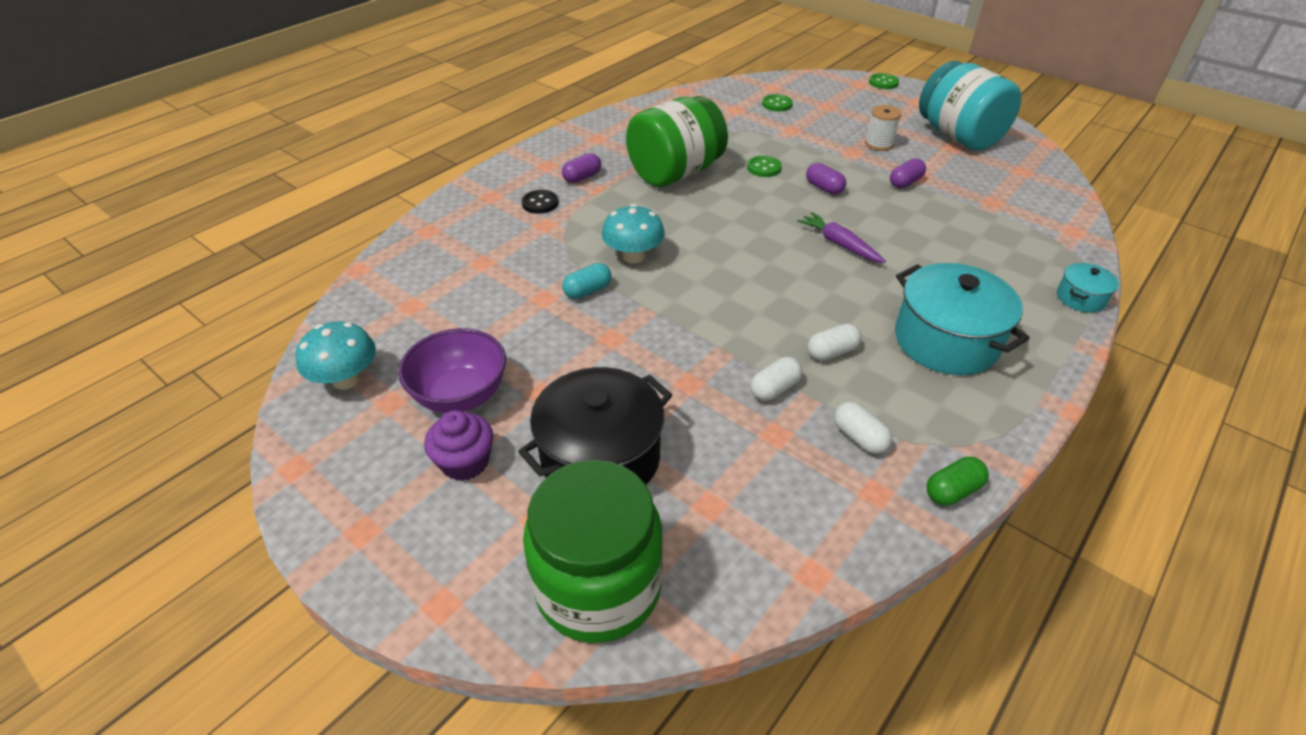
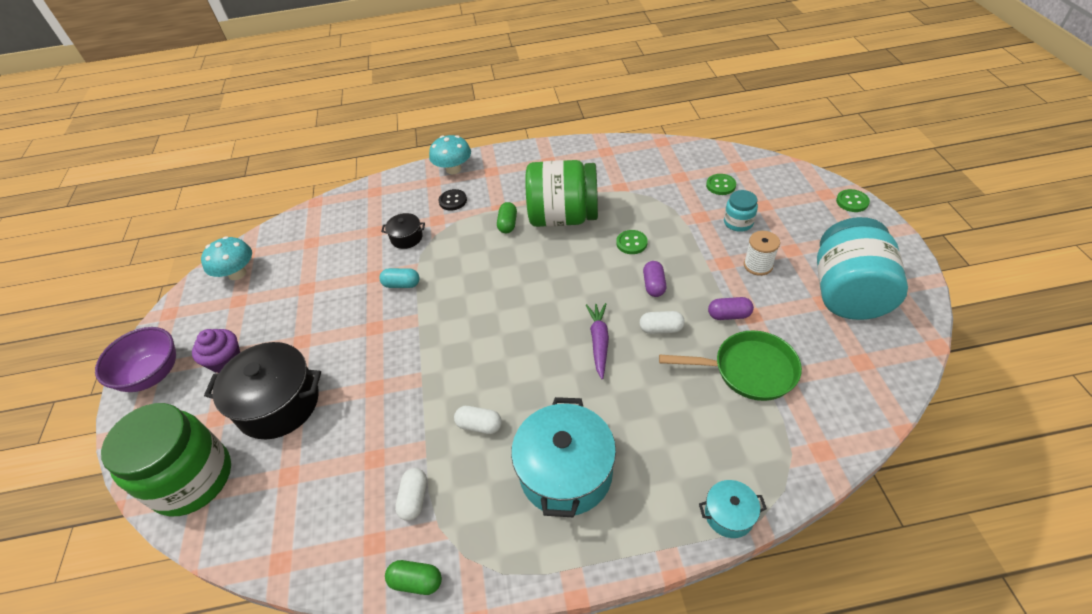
camera: 45 degrees right, 5 degrees up
purple bowl [398,328,506,413] -> purple bowl moved to [95,327,176,392]
purple capsule [562,153,601,183] -> none
turquoise mushroom [602,204,665,264] -> turquoise mushroom moved to [429,135,471,174]
white capsule [751,357,802,401] -> white capsule moved to [640,311,685,334]
none -> black pot [381,213,425,249]
none -> green capsule [497,202,517,233]
none -> green pan [659,331,802,401]
none -> turquoise jar [724,190,758,232]

